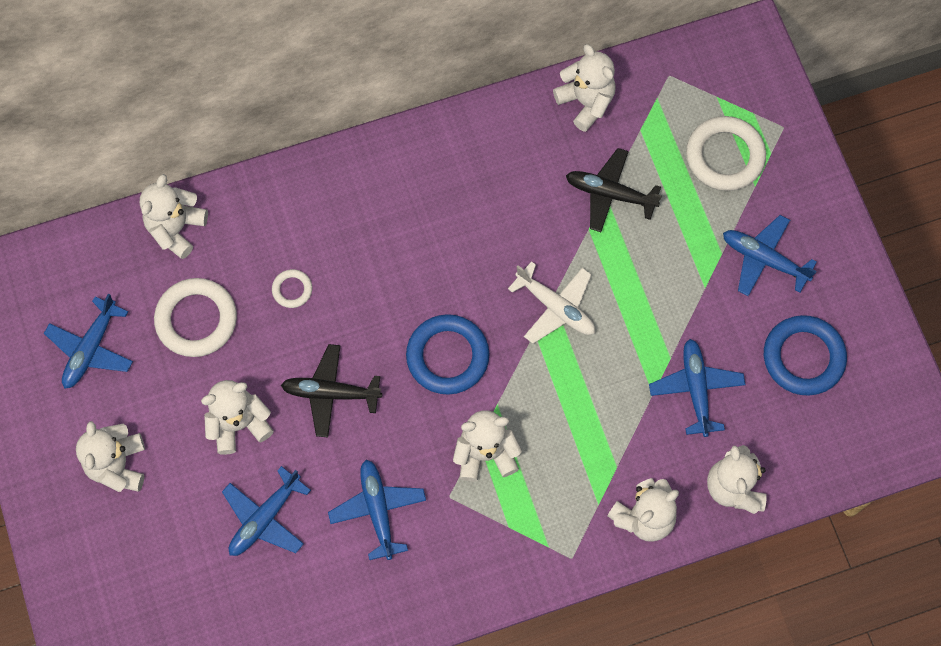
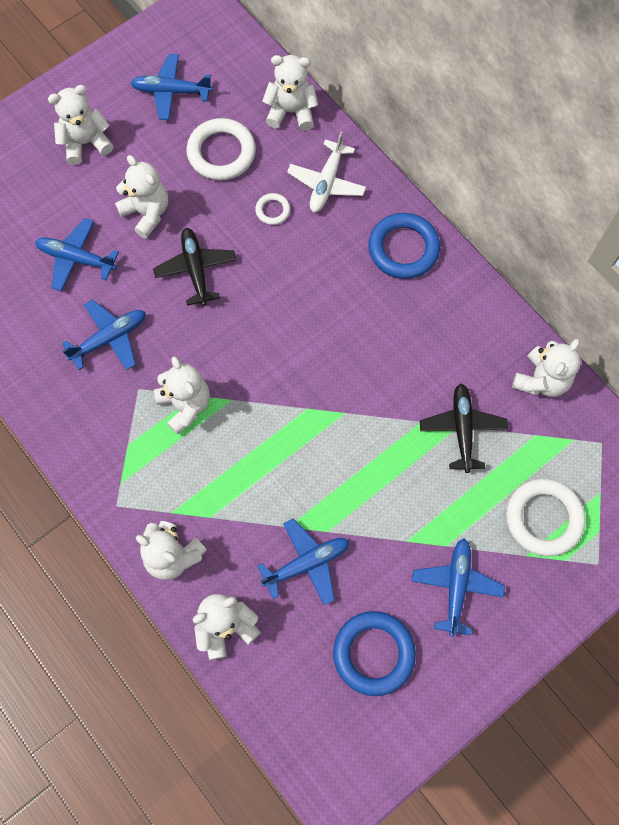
camera: 70 degrees right, 0 degrees up
blue ring [406,314,489,395] -> blue ring moved to [368,213,440,279]
white plane [508,261,595,344] -> white plane moved to [287,132,366,212]

